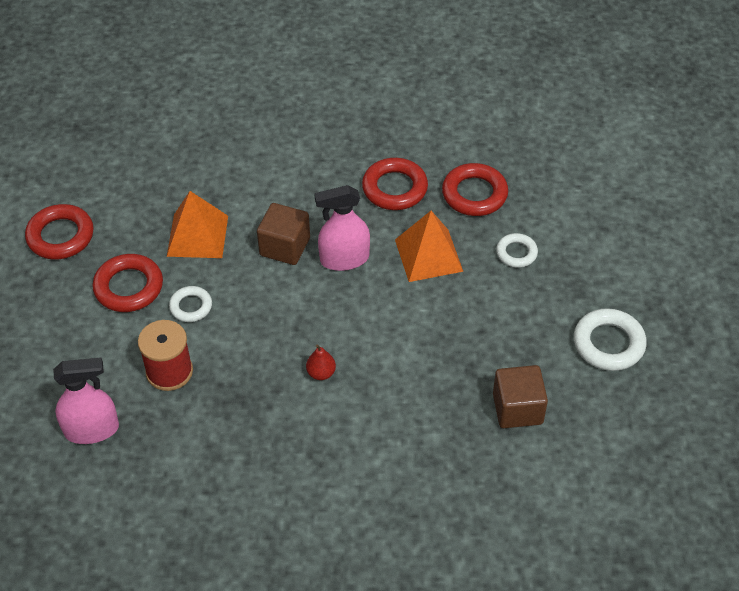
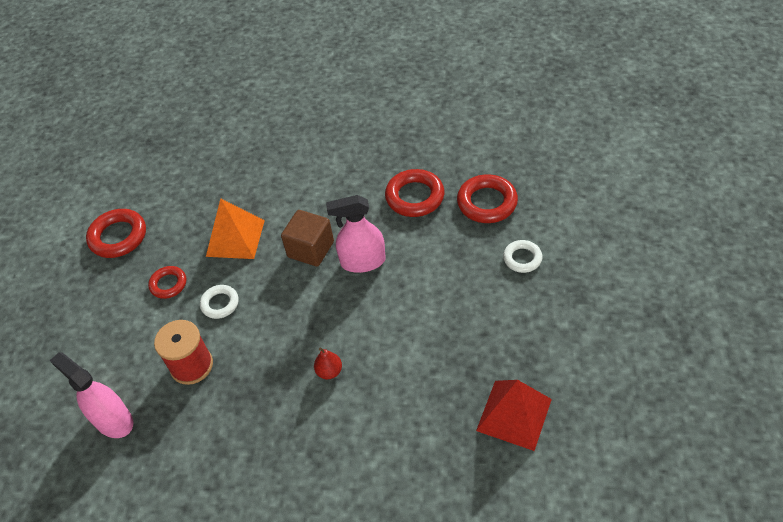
camera: 10 degrees right, 0 degrees up
pink spray bottle [53,358,119,444] -> pink spray bottle turned 135 degrees counterclockwise [50,352,133,438]
red ring [92,254,163,312] -> red ring [148,266,186,299], size x0.61
orange pyramid [395,211,463,282] -> none
brown cube [493,365,548,428] -> red pyramid [476,380,552,451]
white ring [574,308,647,371] -> none

